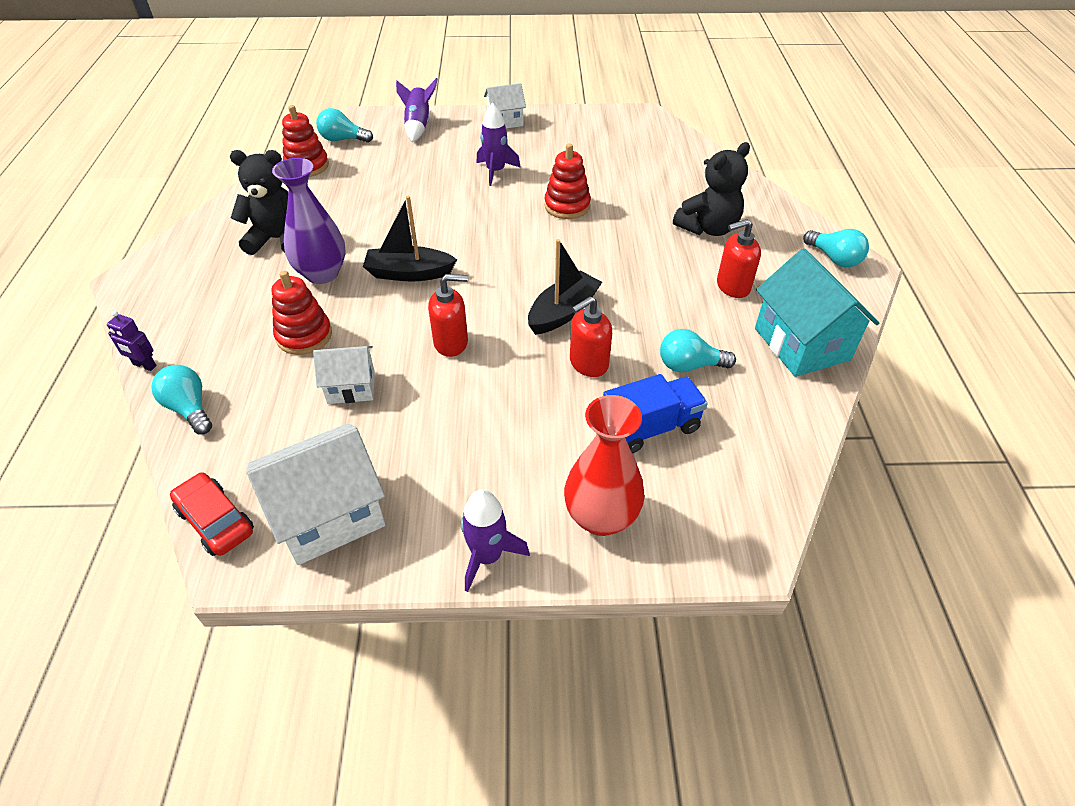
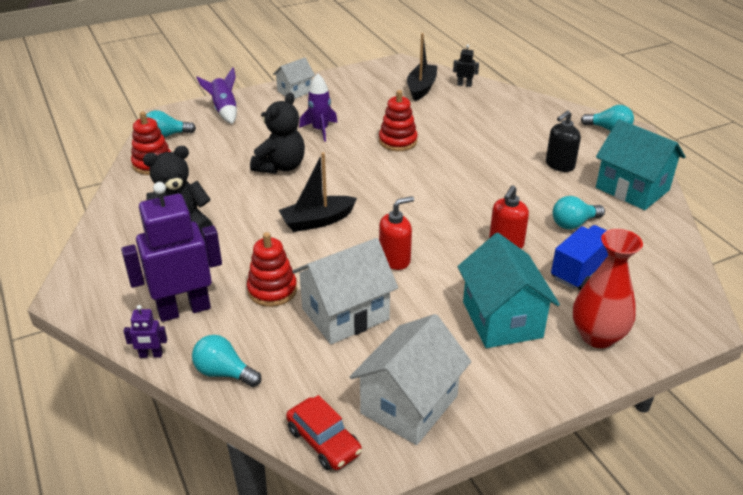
camera: 25 degrees left, 10 degrees down
red car [170,472,254,556] -> red car turned 150 degrees counterclockwise [286,395,362,471]
purple vase [272,158,346,284] -> none
white house [313,346,375,404] -> white house [292,238,398,344], size x1.72
purple rocket [461,489,530,592] -> none
black boat [528,239,602,335] -> black boat moved to [407,33,437,101]
black teddy bear [673,142,750,236] -> black teddy bear moved to [250,93,305,174]
red soap dispenser [717,219,761,298] -> black soap dispenser [546,110,581,172]
none -> purple robot [121,182,222,322]
none -> black robot [453,44,479,87]
none -> turquoise house [458,233,560,348]

